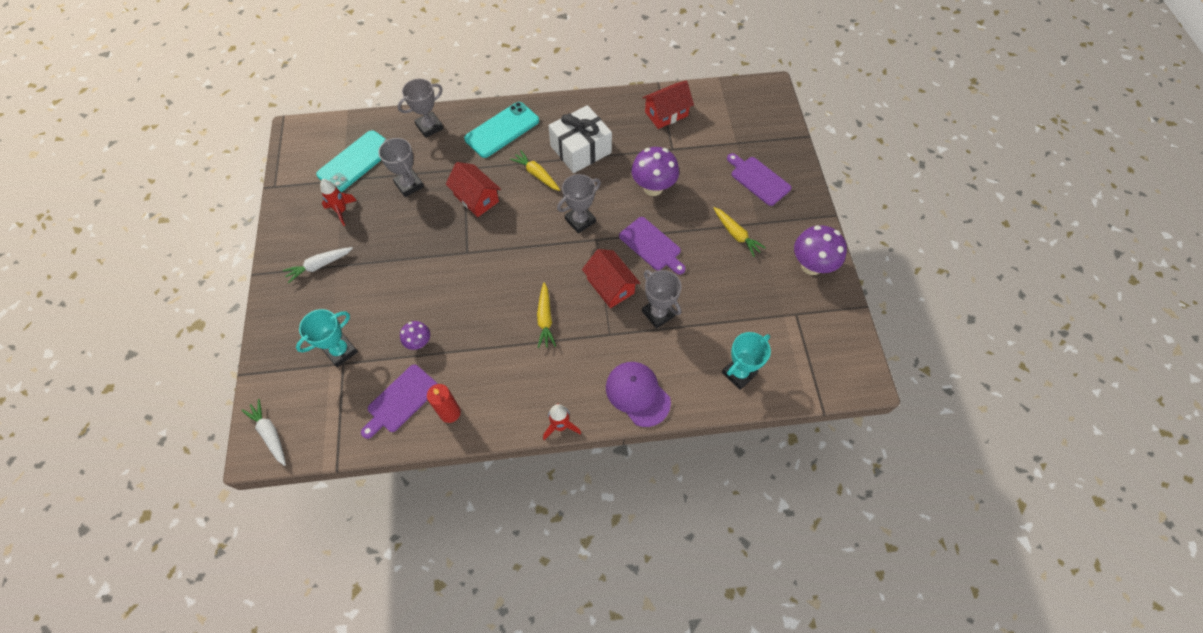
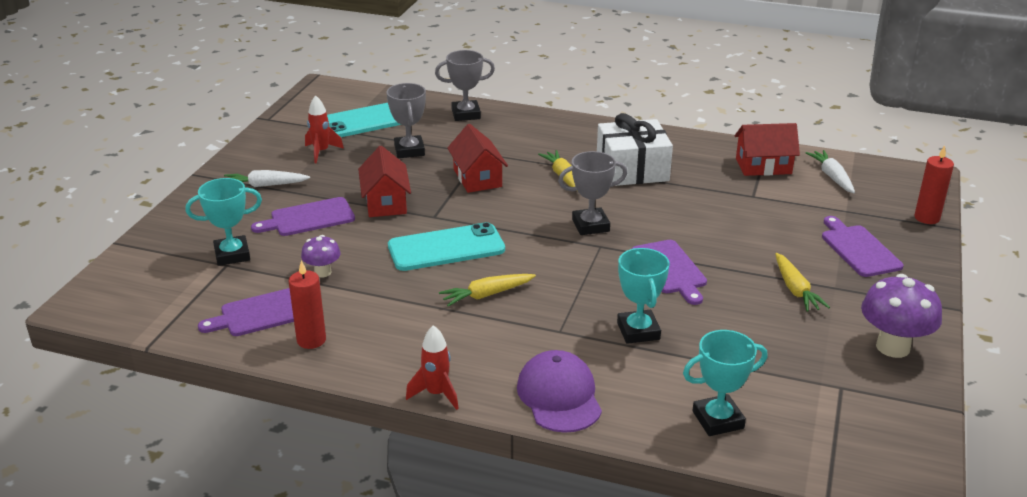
camera: 25 degrees right, 30 degrees down
white carrot [241,399,286,466] -> white carrot moved to [806,150,855,193]
turquoise phone [464,102,539,158] -> turquoise phone moved to [388,222,505,271]
yellow carrot [537,282,556,348] -> yellow carrot turned 45 degrees clockwise [439,274,536,307]
red house [582,249,640,308] -> red house moved to [358,146,411,217]
purple mushroom [631,147,679,196] -> none
grey trophy [642,270,682,329] -> turquoise trophy [617,248,670,344]
none -> purple cutting board [251,197,355,236]
none -> red candle [914,145,954,224]

